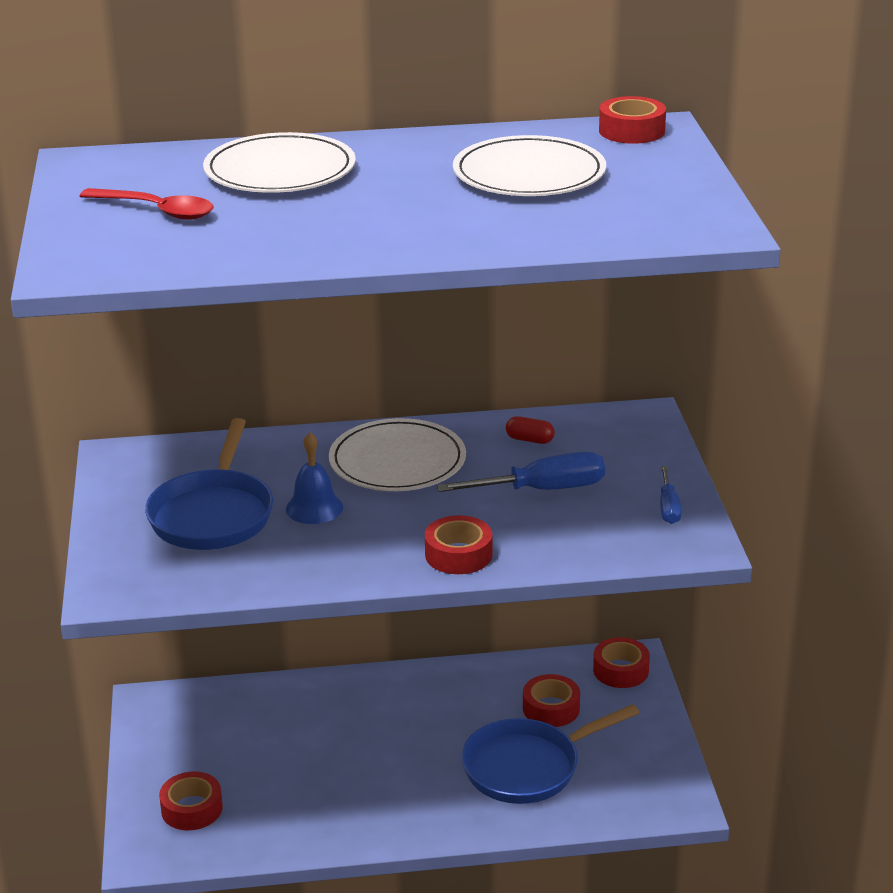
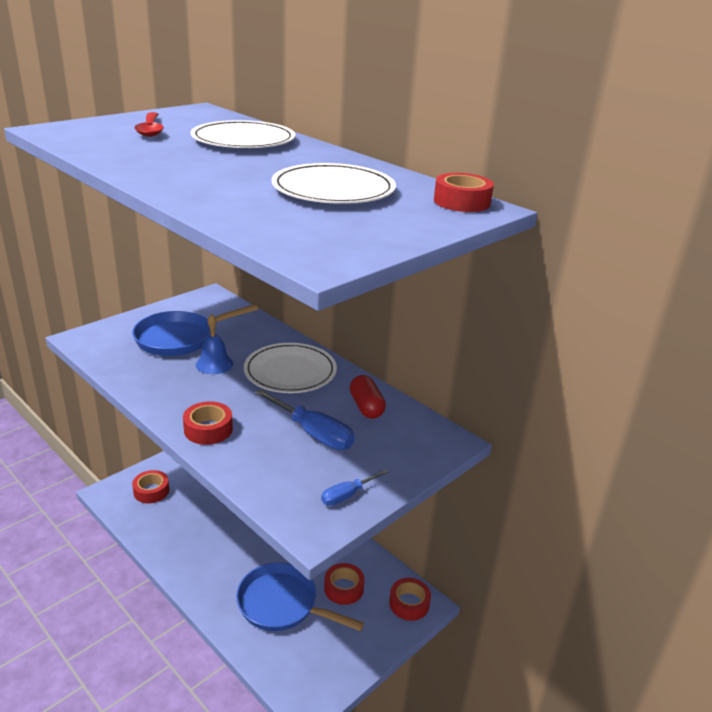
camera: 50 degrees right, 0 degrees up
red capsule [506,416,555,444] -> red capsule [350,375,386,419], size x1.55

